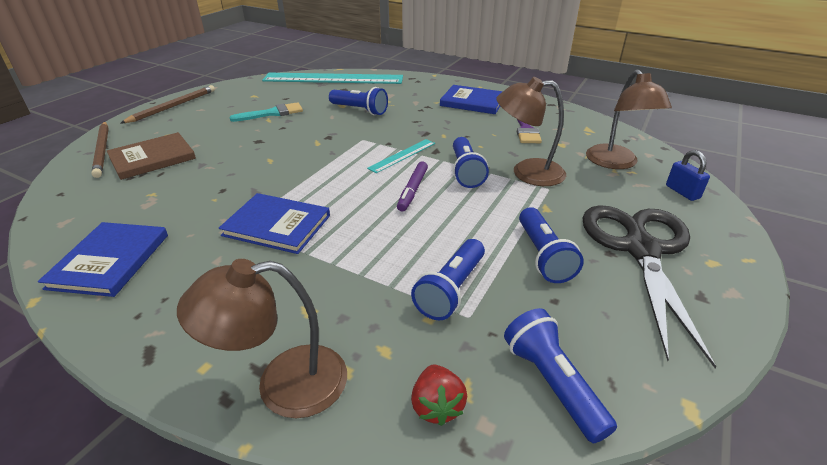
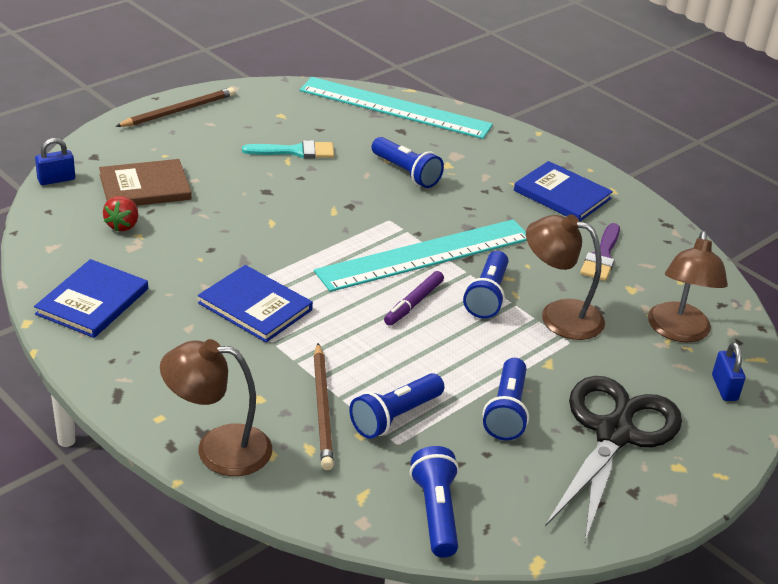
camera: 15 degrees right, 0 degrees up
brown pencil [92,122,109,178] -> brown pencil moved to [314,343,334,470]
turquoise ruler [367,139,435,173] -> turquoise ruler [314,219,527,292], size x2.23
red strawberry [411,365,467,426] -> red strawberry moved to [103,196,138,231]
none -> blue padlock [35,138,75,185]

